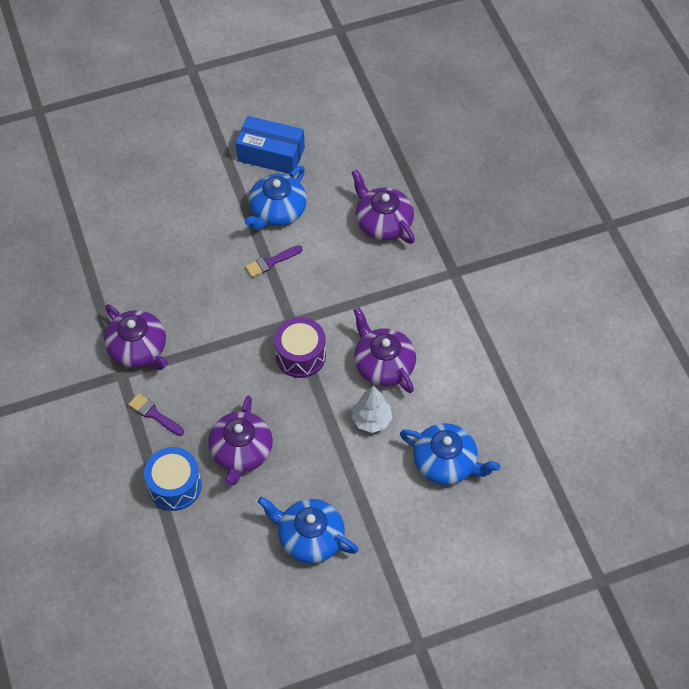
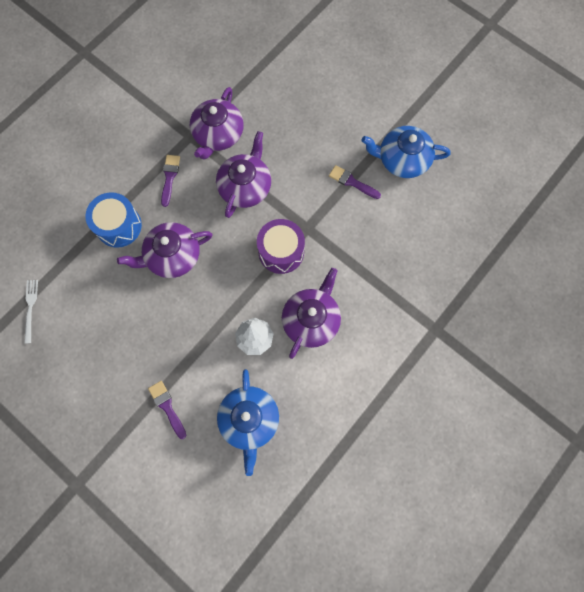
camera: 60 degrees right, 15 degrees up
blue box [235,116,305,174] -> none
blue teapot [258,496,358,564] -> none
purple teapot [351,169,415,244] -> purple teapot moved to [216,131,271,218]
none -> white fork [24,280,38,344]
none -> purple brush [148,381,187,439]

